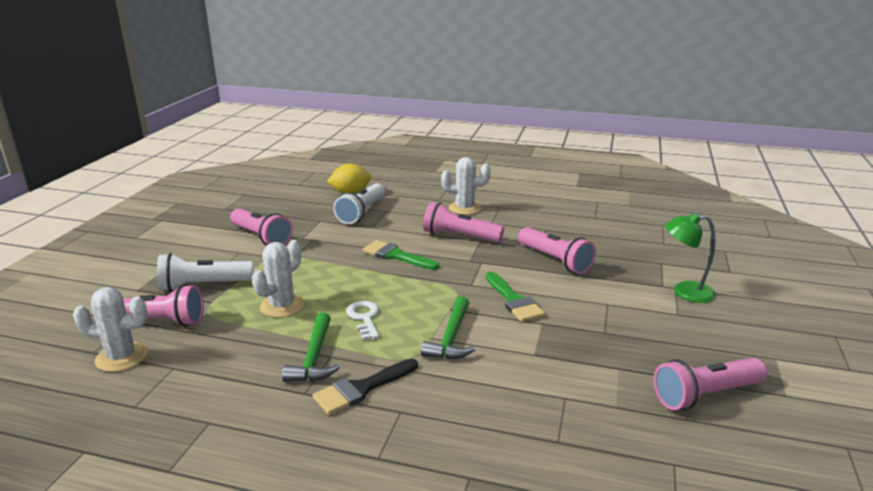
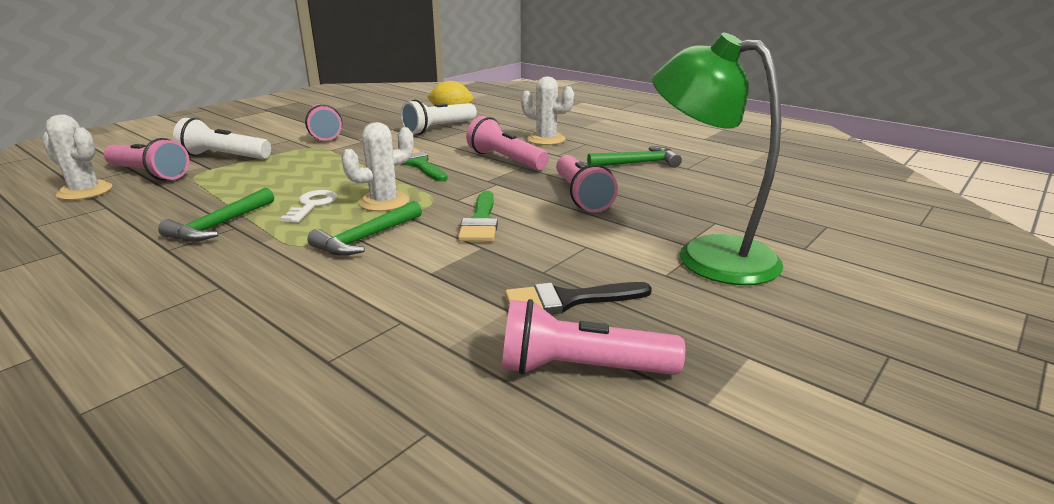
camera: 25 degrees right, 0 degrees up
white cactus [252,240,304,318] -> white cactus moved to [341,122,414,211]
black brush [313,359,418,415] -> black brush moved to [505,282,652,314]
green lamp [665,213,716,303] -> green lamp [652,33,783,285], size x1.73
none -> green hammer [587,146,682,168]

